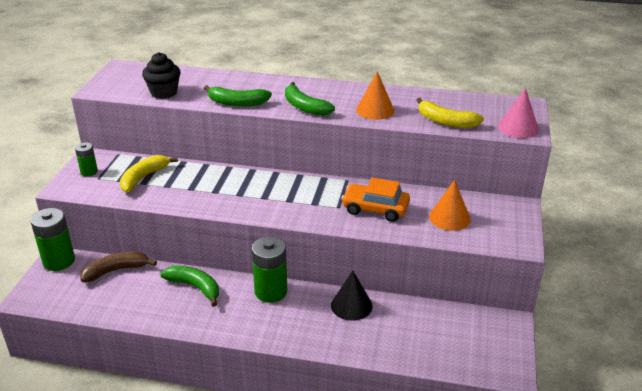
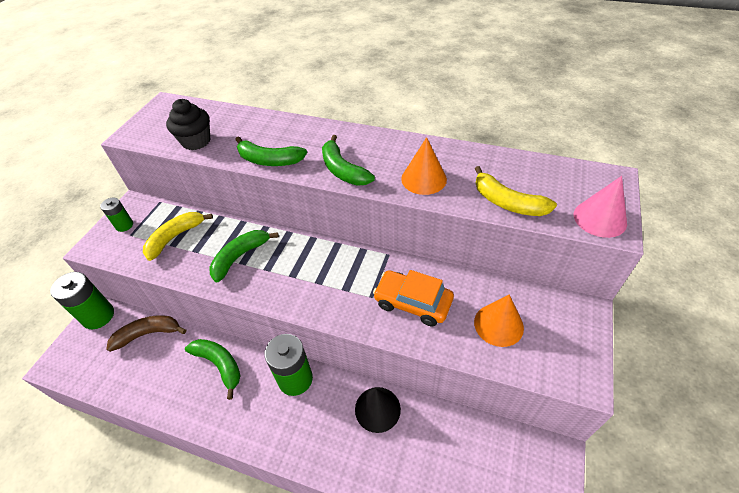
camera: 10 degrees right, 15 degrees up
none -> green banana [209,230,279,282]

